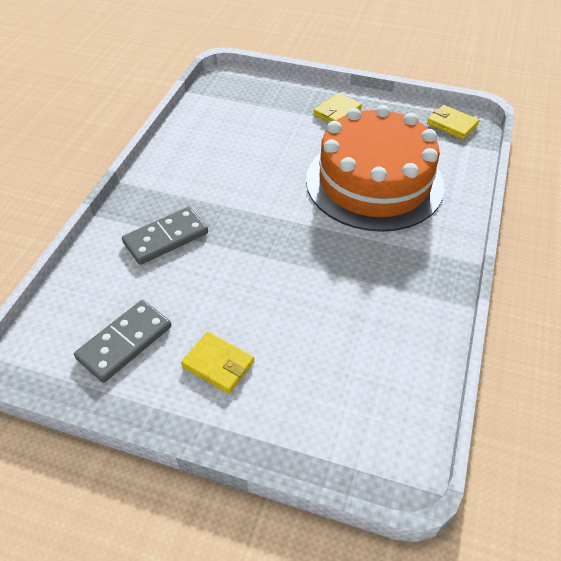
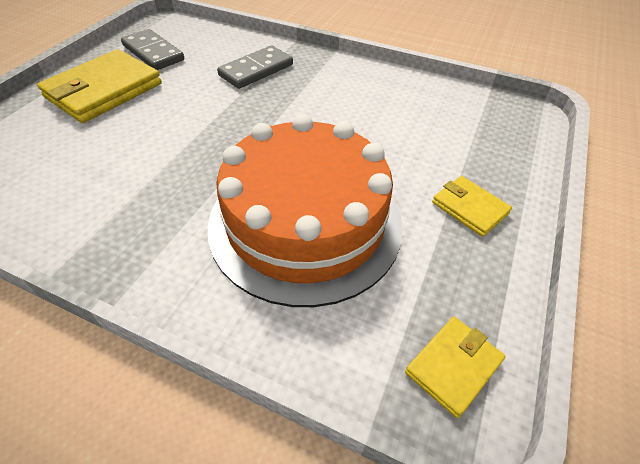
camera: 95 degrees right, 0 degrees up
grey domino [122,207,208,265] -> grey domino turned 75 degrees clockwise [217,45,293,89]
yellow wallet [181,332,255,394] -> yellow wallet [37,49,162,123], size x1.91

